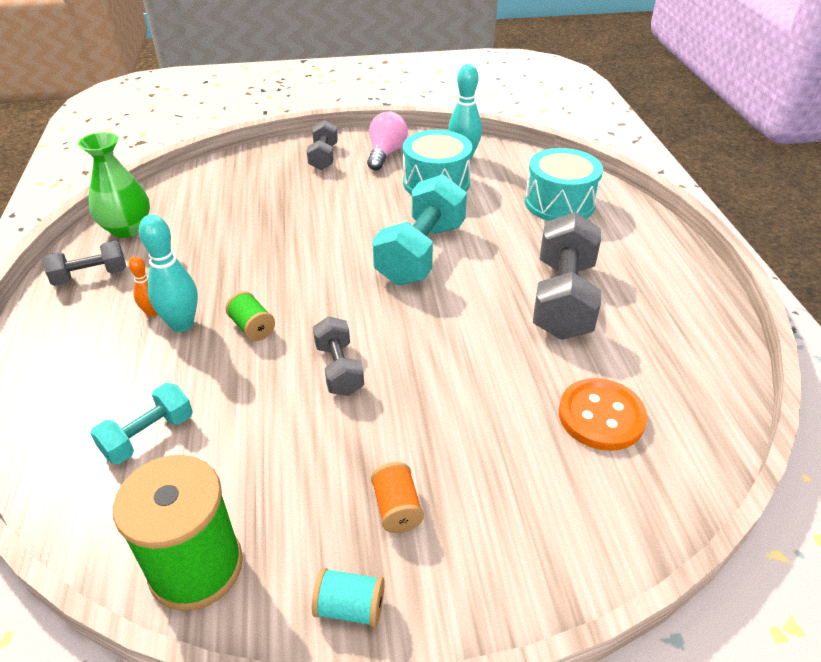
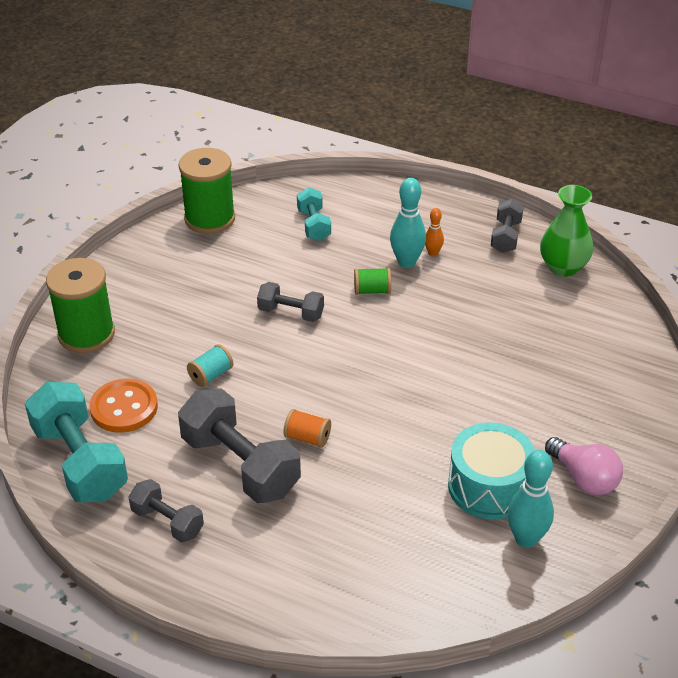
camera: 125 degrees right, 0 degrees up
grey dumbbell [307,120,338,170] -> grey dumbbell moved to [128,479,204,543]
turquoise spool [312,568,385,627] -> turquoise spool moved to [187,344,233,387]
orange spool [371,462,424,533] -> orange spool moved to [283,409,331,448]
turquoise dumbbell [372,174,467,285] -> turquoise dumbbell moved to [25,382,128,502]
turquoise drum [525,148,603,221] -> none
none -> green spool [46,258,115,353]

